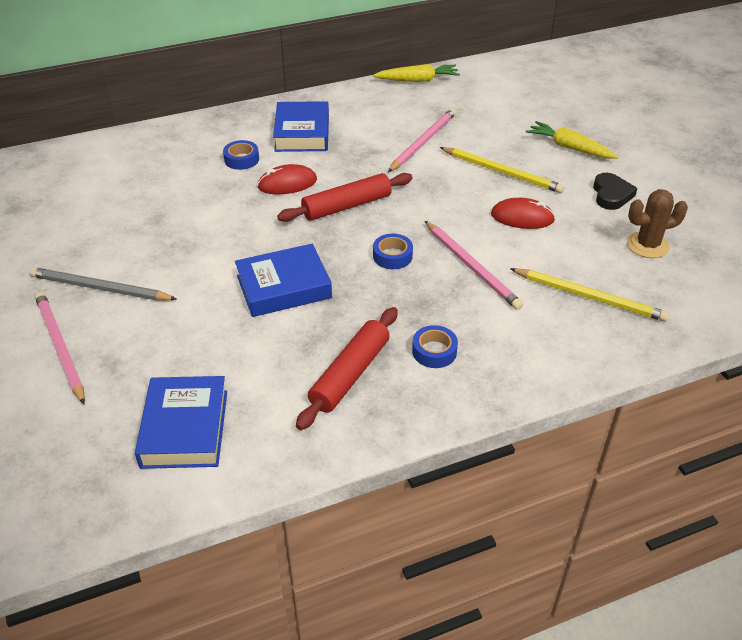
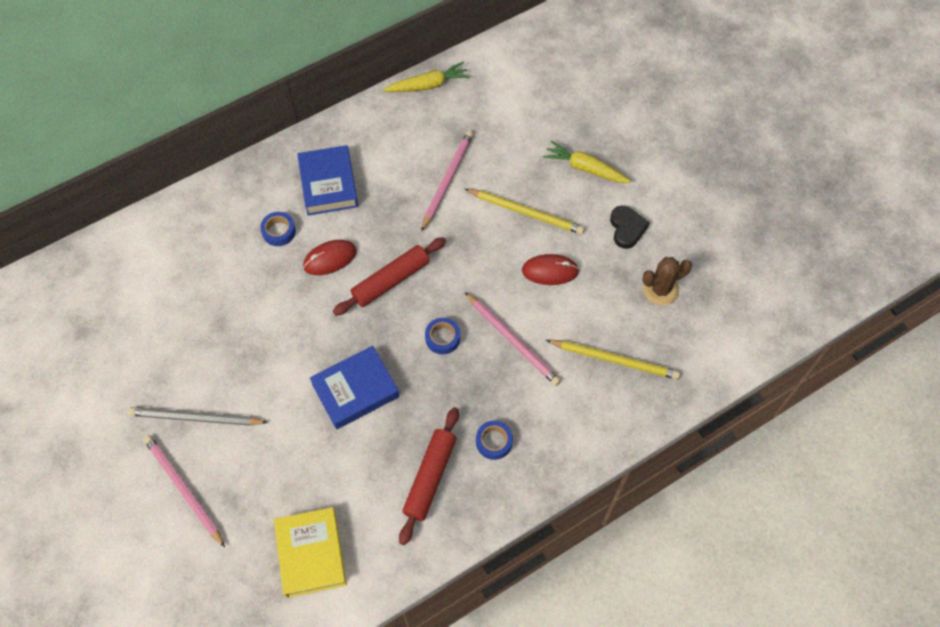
camera: 10 degrees left, 20 degrees up
blue book [135,376,227,469] -> yellow book [274,507,347,598]

